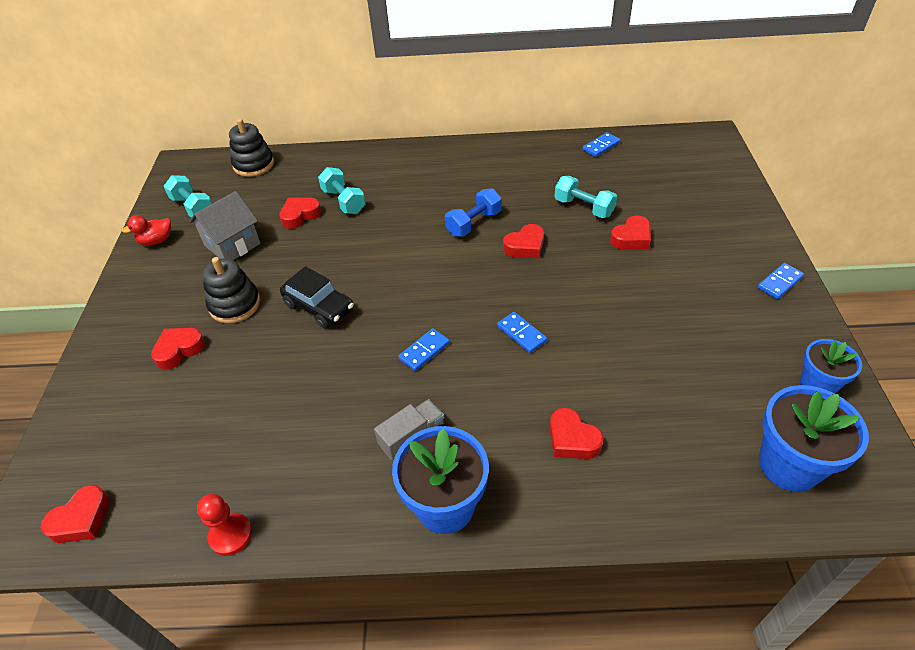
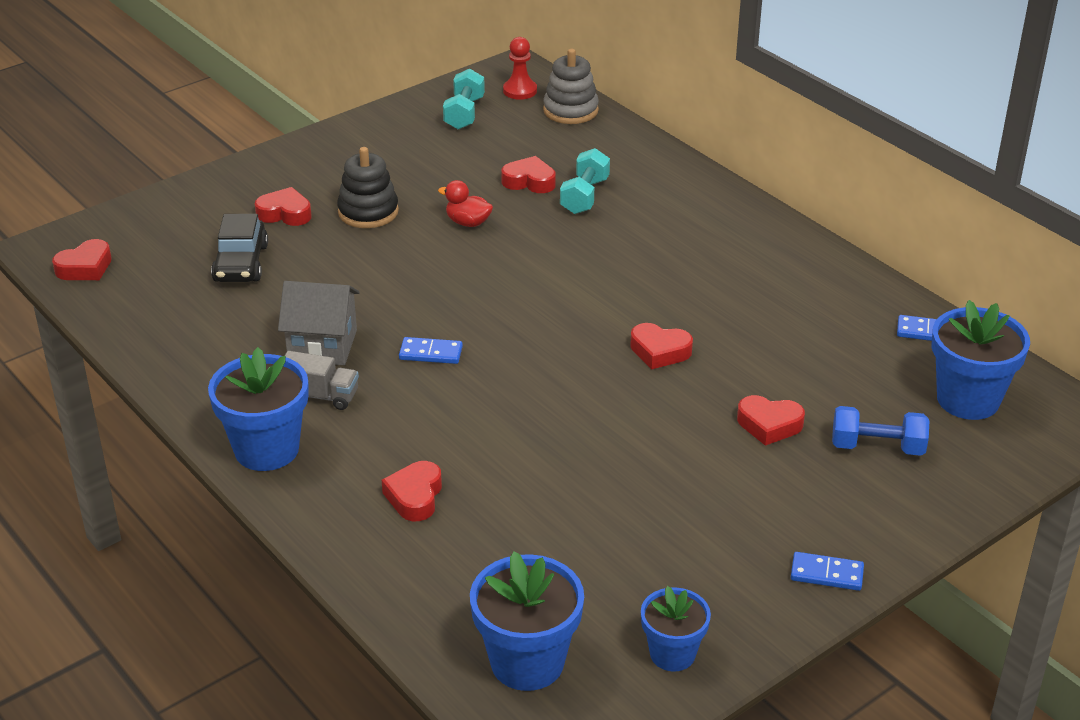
camera: 50 degrees right, 10 degrees down
red heart [41,485,110,543] -> red heart turned 45 degrees counterclockwise [52,239,112,280]
red duck [122,215,171,246] -> red duck moved to [438,180,493,227]
grey house [189,191,261,260] -> grey house moved to [278,281,360,365]
red pawn [197,494,252,556] -> red pawn moved to [503,37,537,100]
black stacking toy [229,119,274,177] -> grey stacking toy [543,49,599,124]
black car [280,266,354,329] -> black car moved to [211,214,268,282]
blue dumbbell [445,188,502,236] -> blue dumbbell moved to [832,406,930,456]
blue domino [497,312,547,353] -> none
turquoise dumbbell [554,176,617,218] -> none
none -> blue flower pot [932,300,1030,420]

